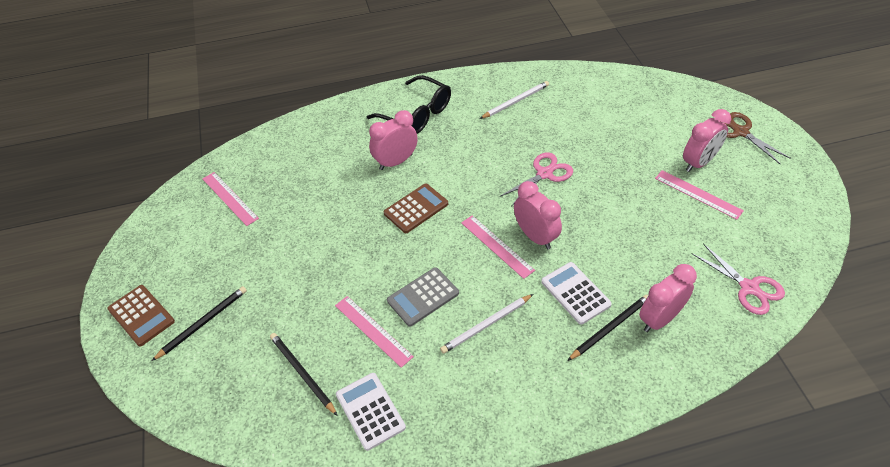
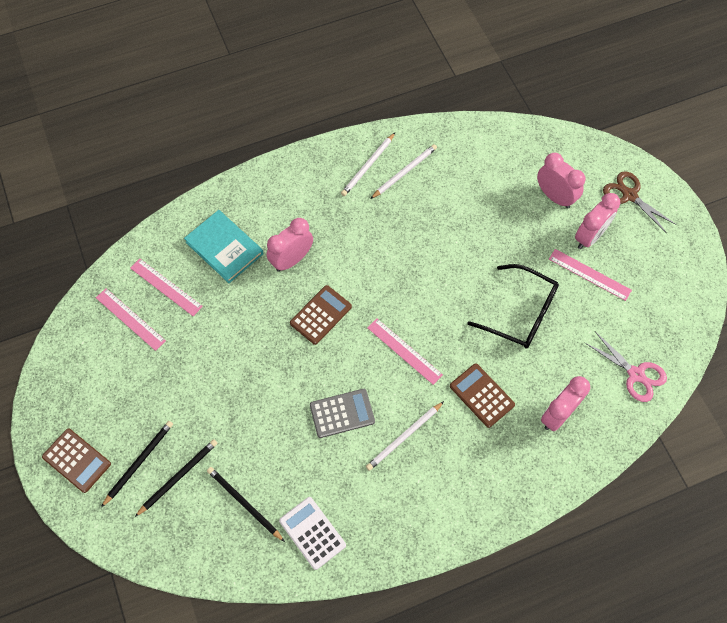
camera: 10 degrees left, 15 degrees up
pink ruler [335,296,414,368] -> pink ruler moved to [130,259,203,316]
black glasses [366,75,451,134] -> black glasses moved to [468,264,559,349]
grey calculator [387,267,459,327] -> grey calculator turned 150 degrees counterclockwise [310,389,375,438]
pink scissors [499,152,573,206] -> none
pink clock [514,181,562,249] -> pink clock moved to [537,153,586,209]
white calculator [541,262,612,325] -> brown calculator [450,363,515,428]
black pencil [567,295,648,361] -> black pencil moved to [135,439,218,517]
none -> turquoise book [184,210,263,283]
none -> white pencil [341,133,395,196]

